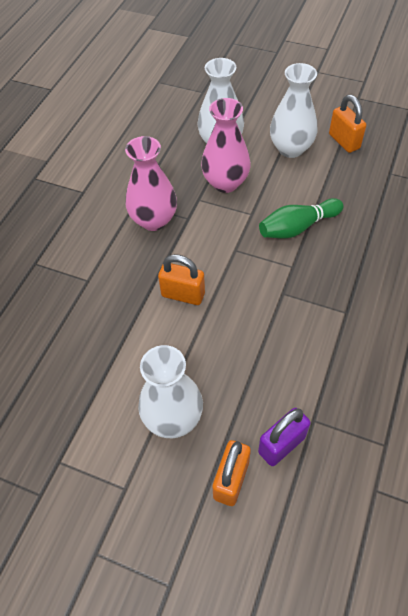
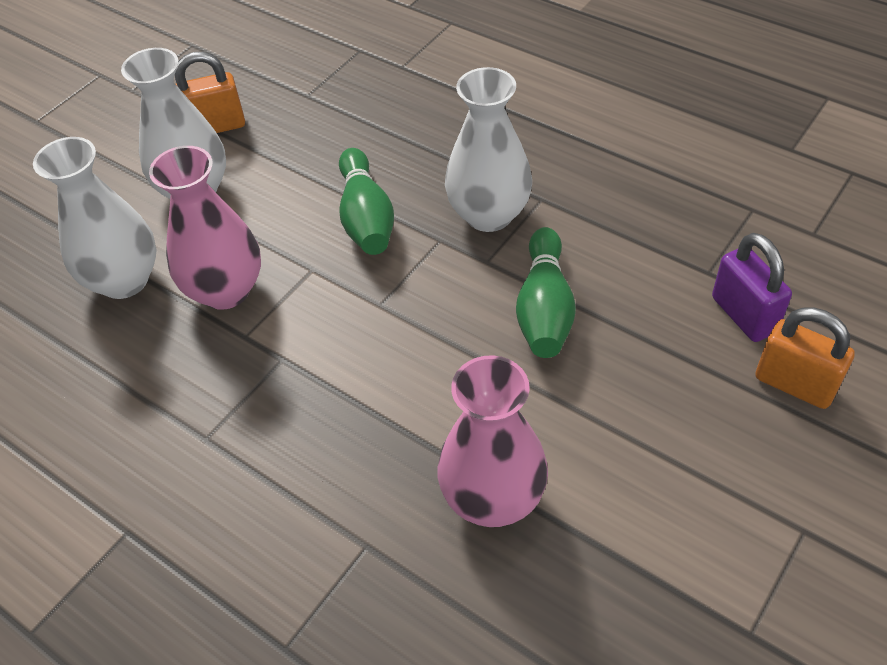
camera: 75 degrees left, 5 degrees down
pink vase [125,136,177,231] -> pink vase moved to [437,355,548,527]
white vase [138,345,203,438] -> white vase moved to [445,67,532,232]
orange padlock [158,254,205,305] -> none
none -> green bowling pin [516,227,576,358]

